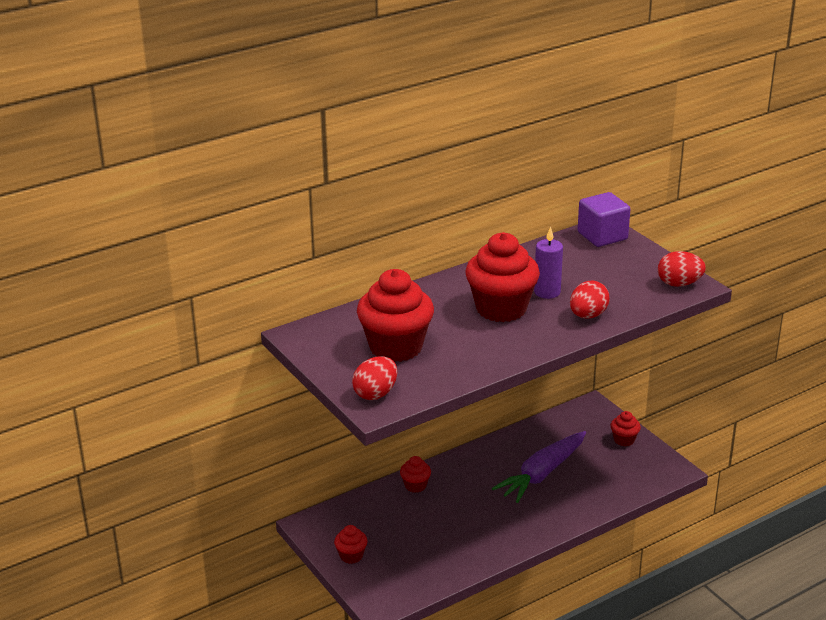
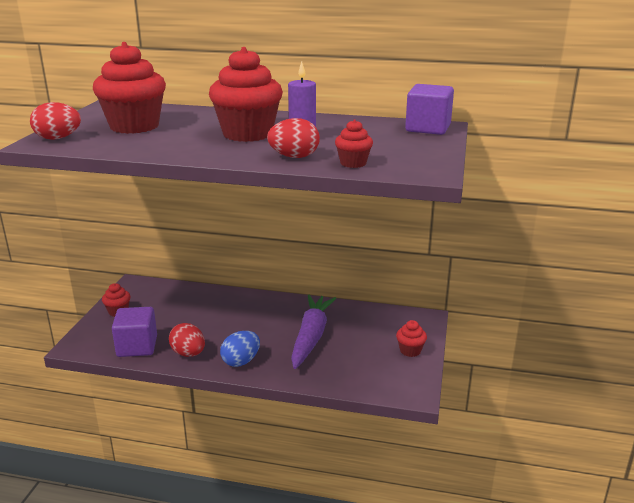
camera: 45 degrees right, 5 degrees down
red cupcake [400,456,431,493] -> red cupcake moved to [335,120,373,168]
purple carrot [492,431,586,503] -> purple carrot turned 105 degrees clockwise [291,294,336,369]
red egg [658,251,706,287] -> red egg moved to [169,323,205,357]
none -> purple cube [112,307,157,357]
none -> blue egg [220,331,260,367]

